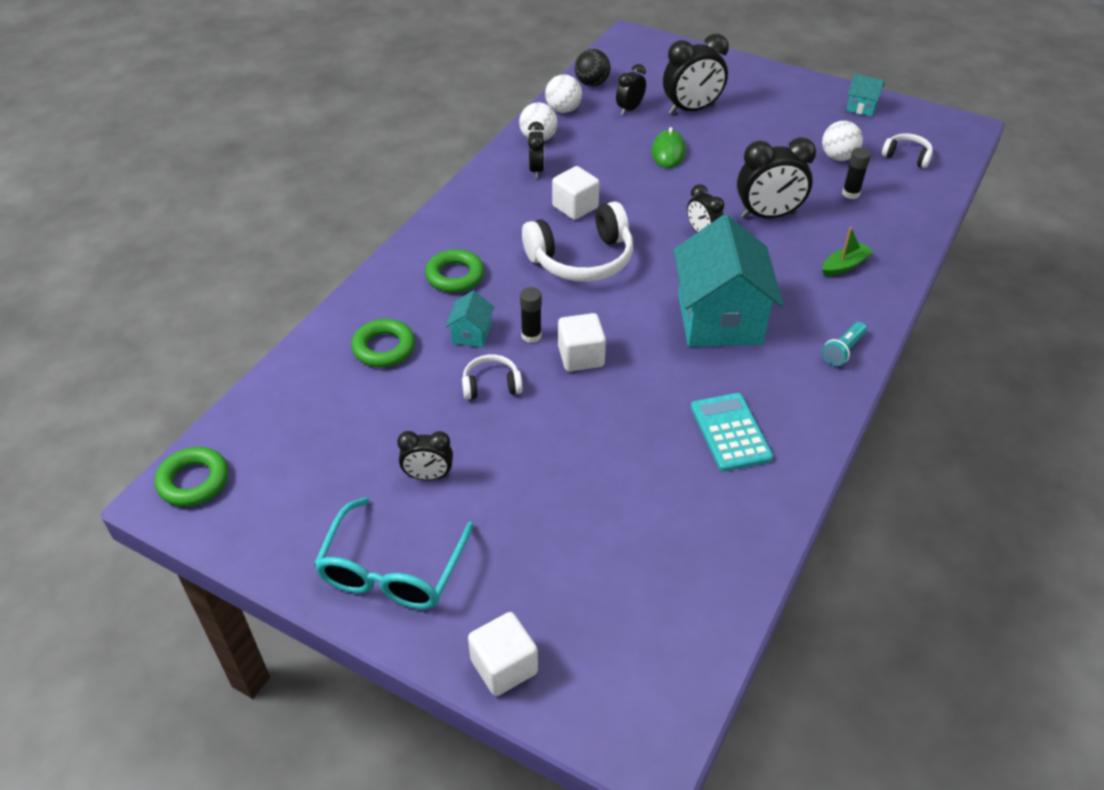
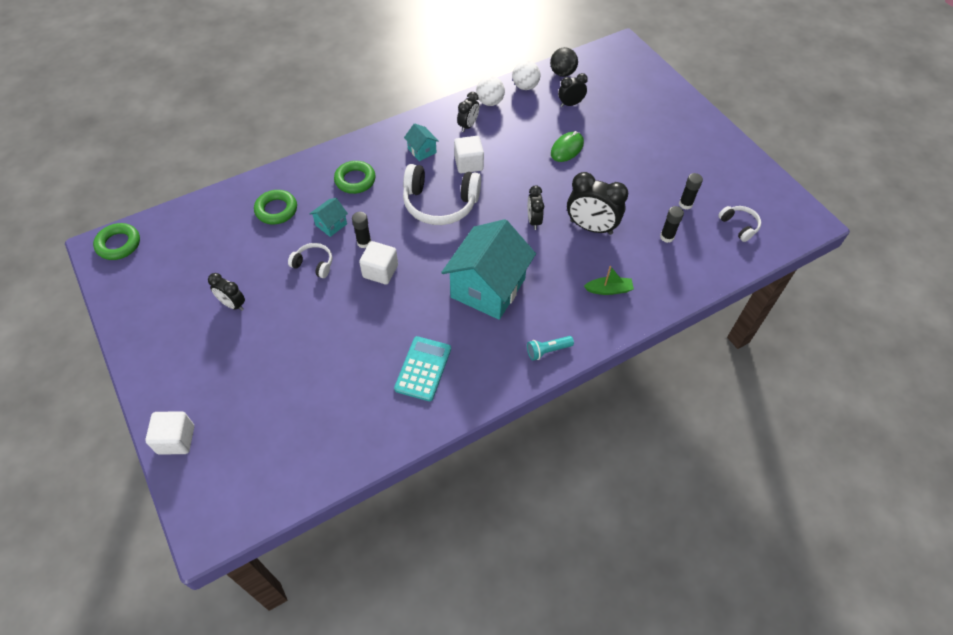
camera: 30 degrees right, 10 degrees up
turquoise glasses [314,497,474,609] -> none
black clock [663,34,729,115] -> none
white ball [822,121,863,161] -> black glue stick [679,173,703,210]
turquoise house [846,74,884,116] -> turquoise house moved to [404,123,439,161]

